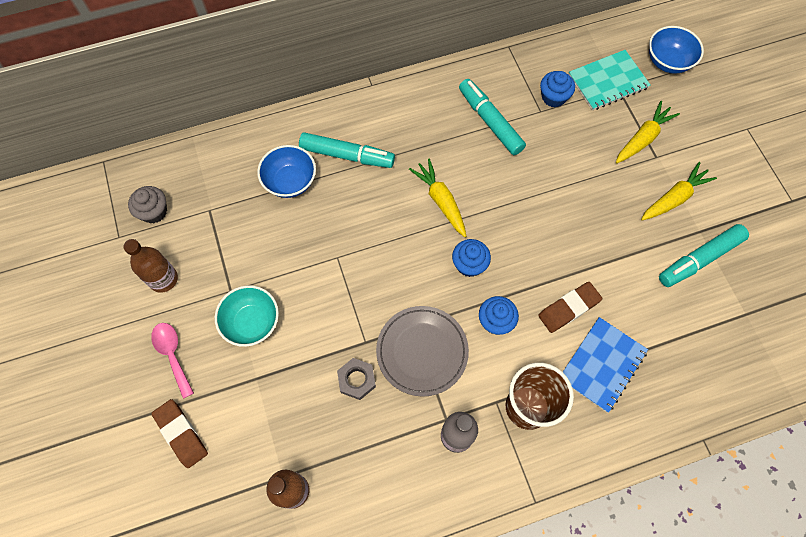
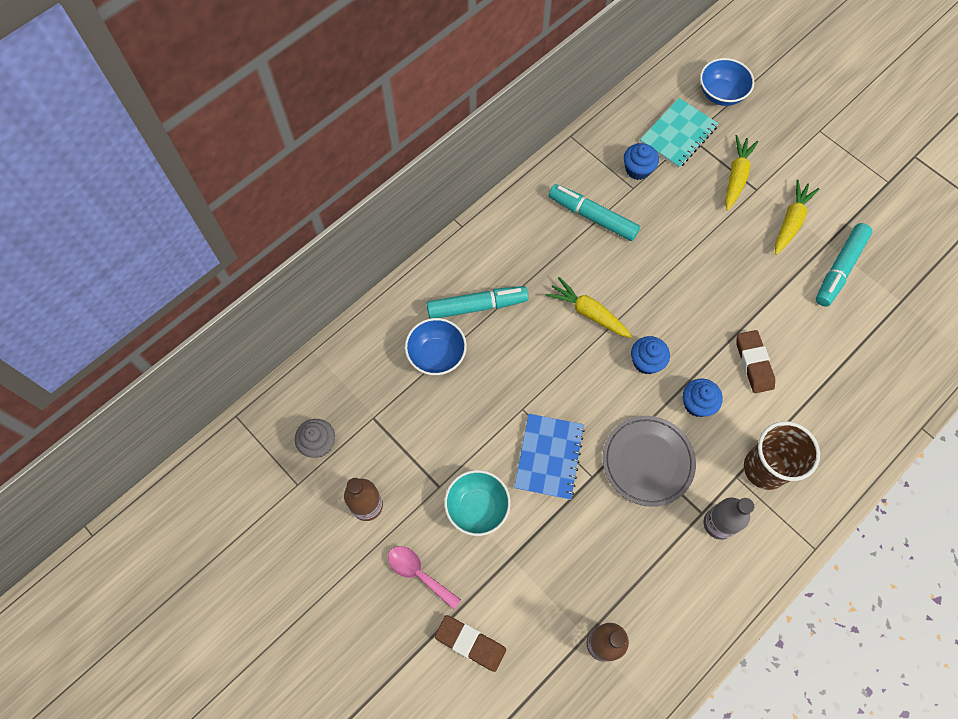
camera: 25 degrees left, 0 degrees up
grey nut [337,358,376,400] -> none
brown eraser [538,282,602,333] -> brown eraser turned 45 degrees counterclockwise [736,330,775,393]
blue notebook [563,317,648,413] -> blue notebook moved to [514,414,585,500]

